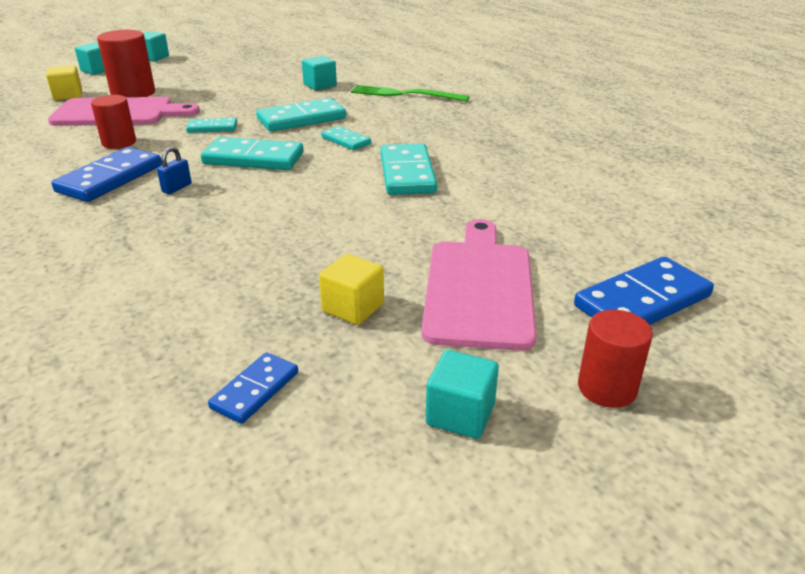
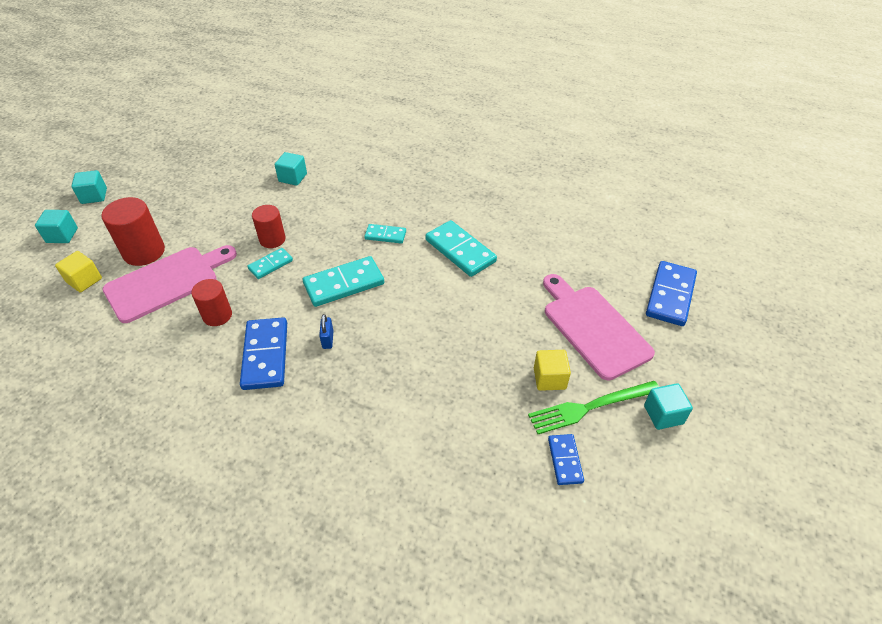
camera: 35 degrees left, 15 degrees up
turquoise domino [256,98,346,132] -> none
green fork [351,85,469,102] -> green fork moved to [528,381,659,434]
red cylinder [578,310,653,408] -> red cylinder moved to [252,205,286,248]

